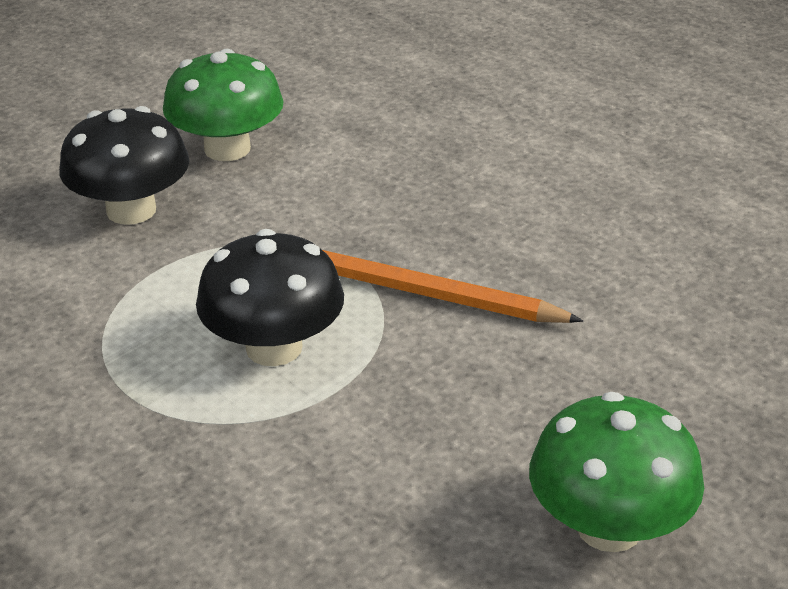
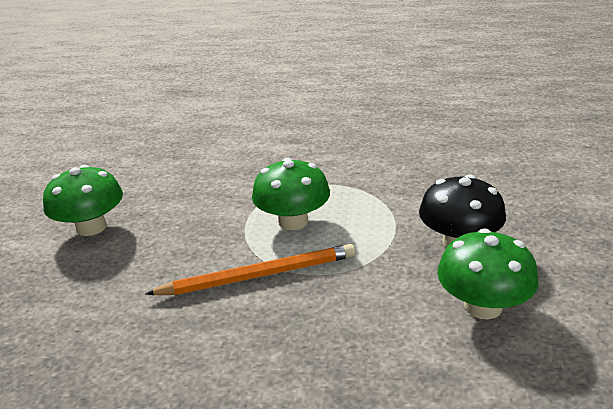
camera: 145 degrees right, 5 degrees down
black mushroom [196,229,344,366] -> green mushroom [252,158,330,230]

